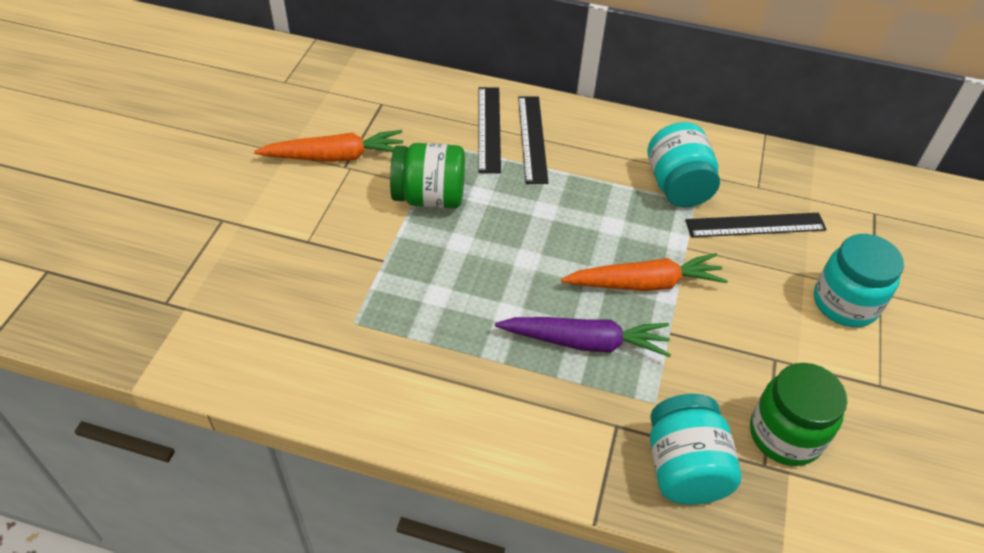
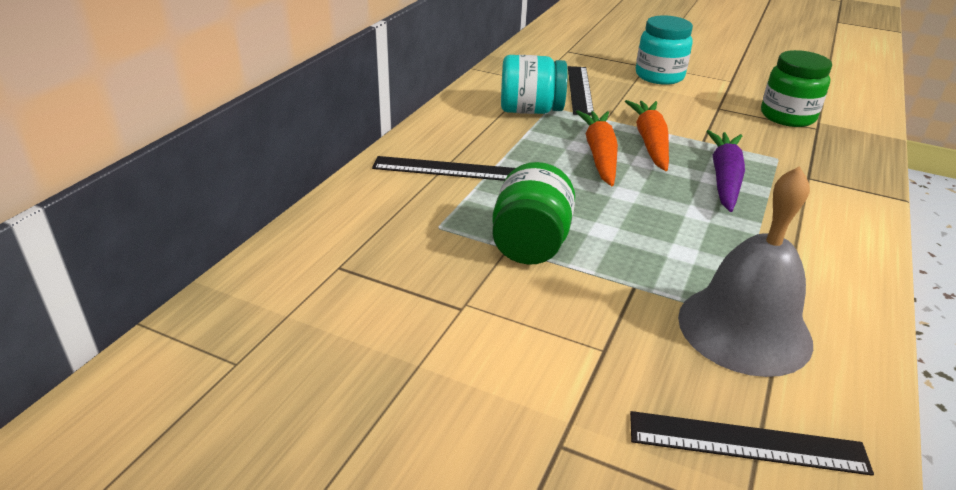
camera: 80 degrees left, 15 degrees down
orange carrot [254,130,403,162] -> orange carrot moved to [576,110,618,186]
black ruler [478,87,501,173] -> black ruler moved to [630,411,874,476]
turquoise jar [650,394,741,505] -> none
none -> grey bell [678,166,813,377]

